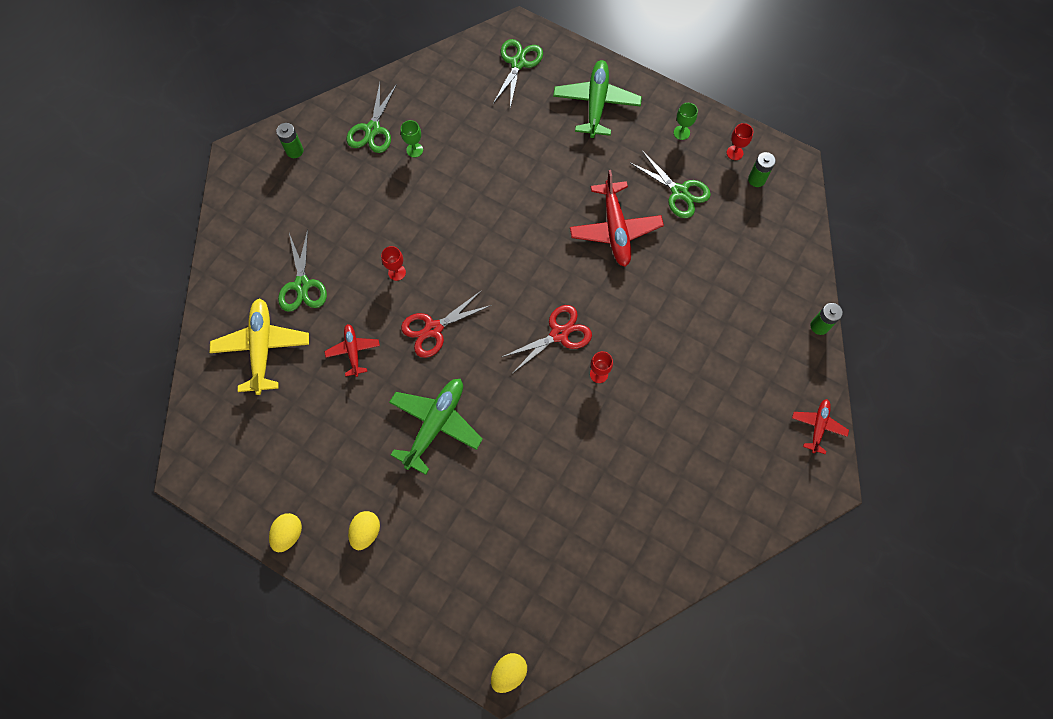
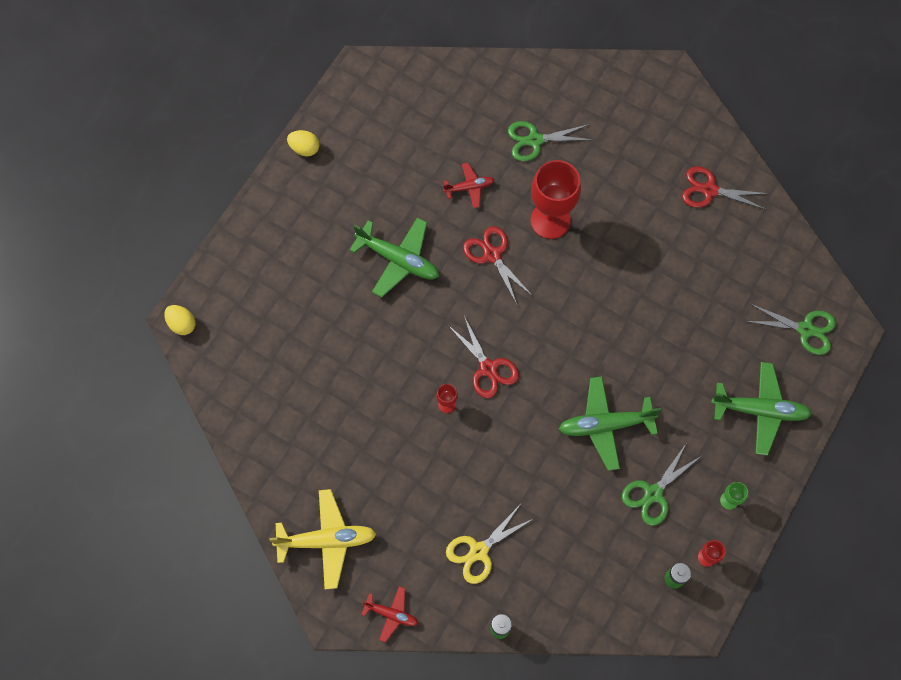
camera: 90 degrees right, 0 degrees up
yellow plane [210,298,309,395] -> yellow plane moved to [270,489,376,589]
green battery [276,123,303,158] -> none
green scissors [346,83,397,153] -> red scissors [682,166,769,210]
yellow egg [348,511,380,550] -> none
red goblet [381,246,406,281] -> red goblet [531,160,581,239], size x2.35
green goblet [401,120,423,157] -> none
red plane [570,170,664,267] -> green plane [559,376,661,471]
none -> yellow scissors [446,505,533,584]

